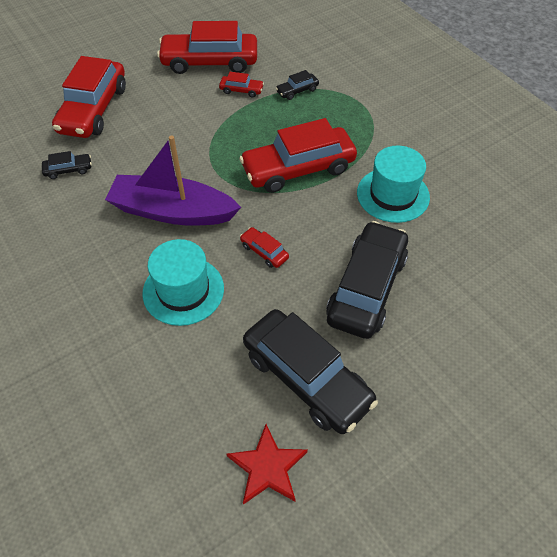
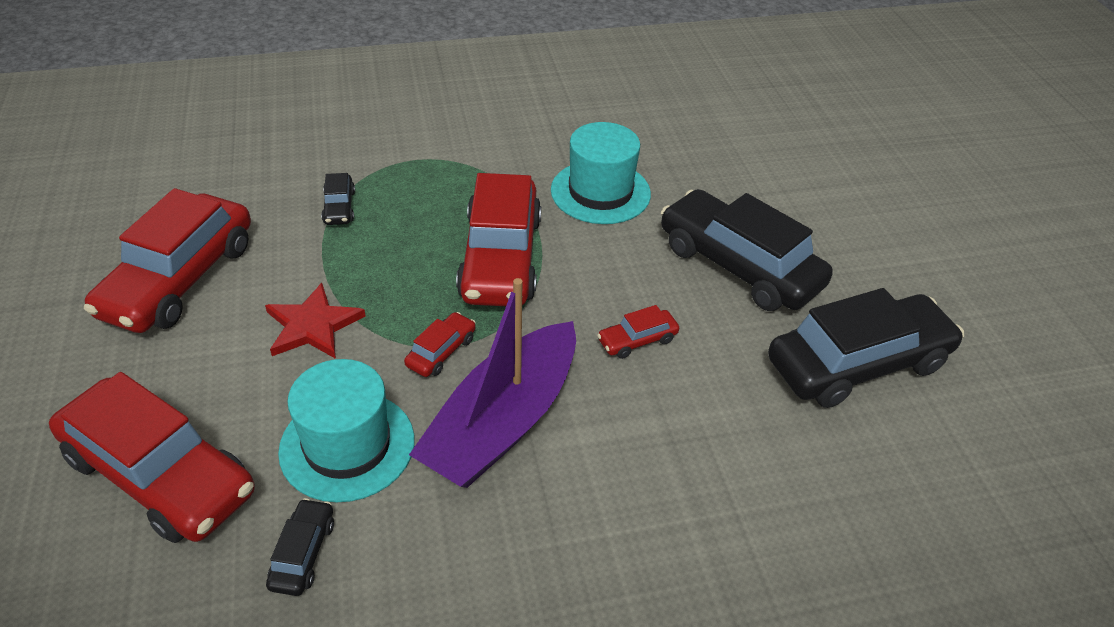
camera: 70 degrees left, 10 degrees down
turquoise hat [142,239,224,326] -> turquoise hat moved to [278,359,414,503]
red car [219,72,264,98] -> red car moved to [404,312,476,377]
red star [227,424,308,505] -> red star moved to [265,283,365,359]

